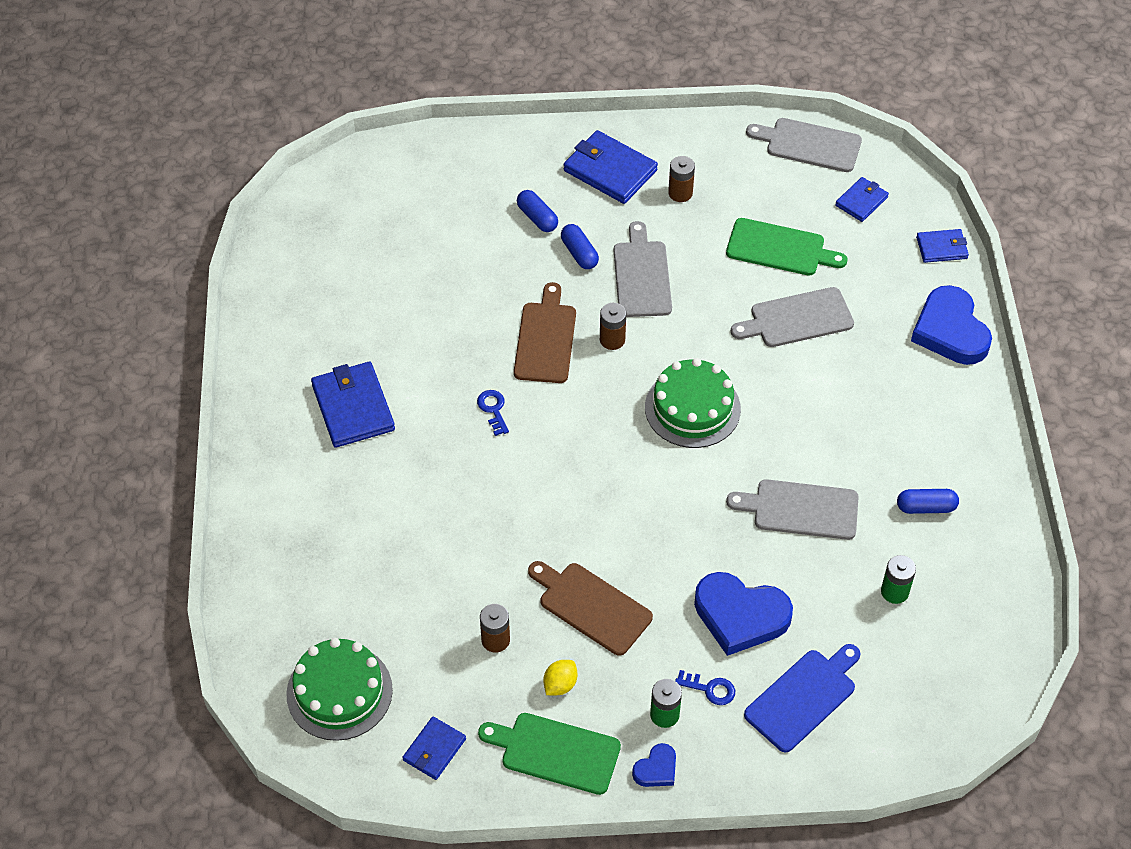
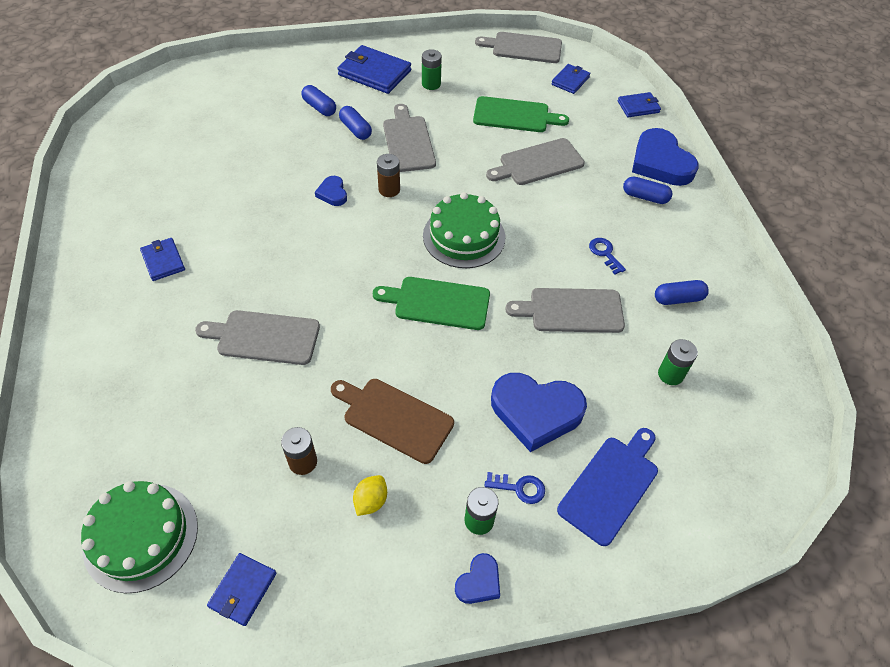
camera: 10 degrees left, 0 degrees up
blue wallet [311,362,395,448] -> blue wallet [140,238,185,281], size x0.58
blue key [477,390,509,436] -> blue key moved to [589,238,626,274]
green cutting board [478,713,621,795] -> green cutting board moved to [373,277,490,330]
brown cutting board [514,282,576,383] -> blue heart [315,176,347,206]
brown battery [668,156,695,202] -> green battery [422,49,442,90]
none -> grey cutting board [195,310,320,365]
none -> blue capsule [623,176,672,204]

